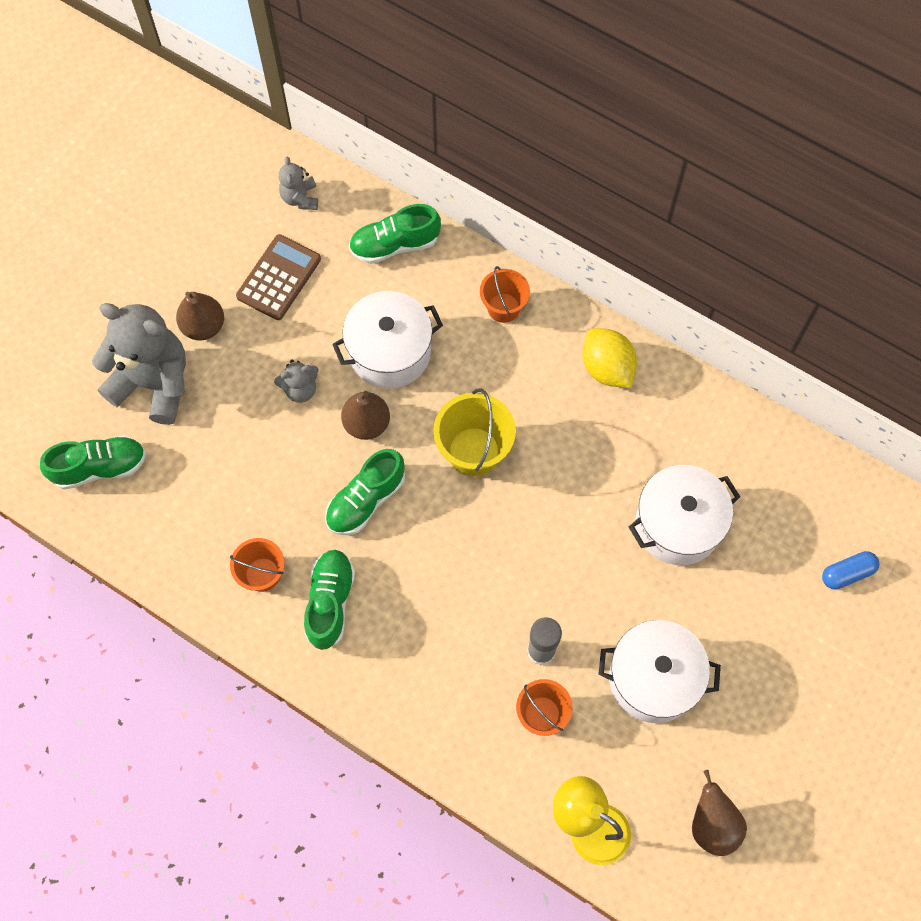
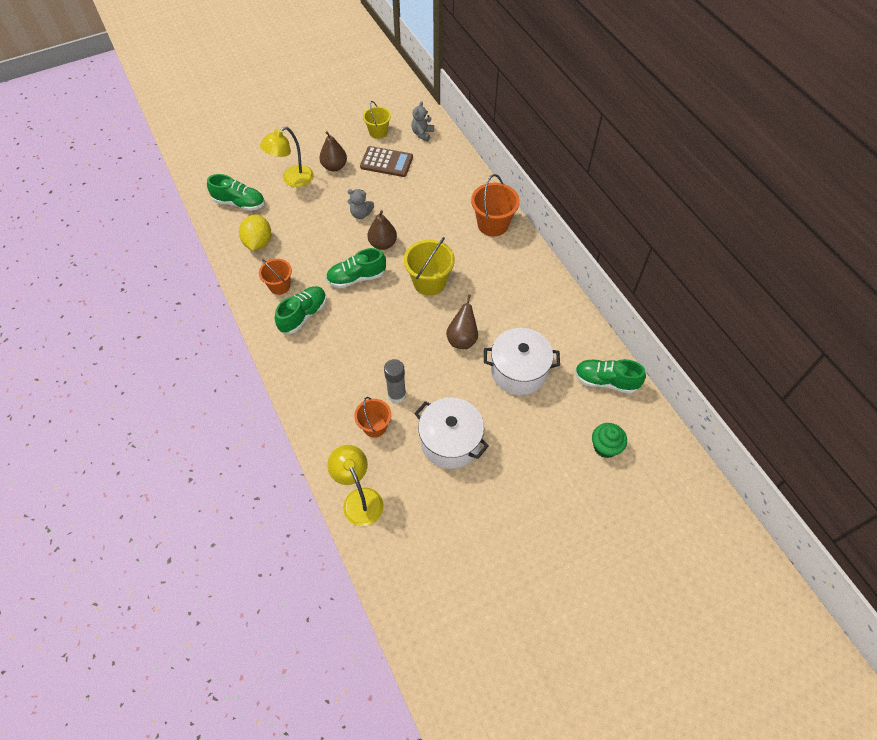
camera: 30 degrees right, 10 degrees down
grey teddy bear [92,303,186,425] -> yellow lamp [260,126,313,187]
brown calculator [236,234,321,320] -> brown calculator turned 45 degrees clockwise [360,146,413,177]
white pot [332,291,443,389] -> none
green shoe [349,204,441,264] -> green shoe moved to [575,359,646,394]
orange bucket [480,266,530,323] -> orange bucket [471,174,520,237], size x1.54
yellow lemon [583,328,637,388] -> yellow lemon moved to [239,214,271,251]
brown pear [692,770,747,856] -> brown pear moved to [446,294,478,349]
blue capsule [822,551,879,590] -> green cupcake [592,423,627,458]
none -> yellow bucket [363,101,391,139]

